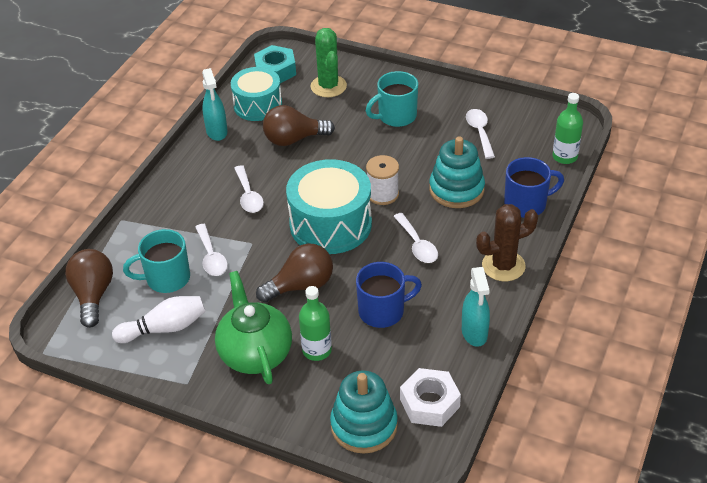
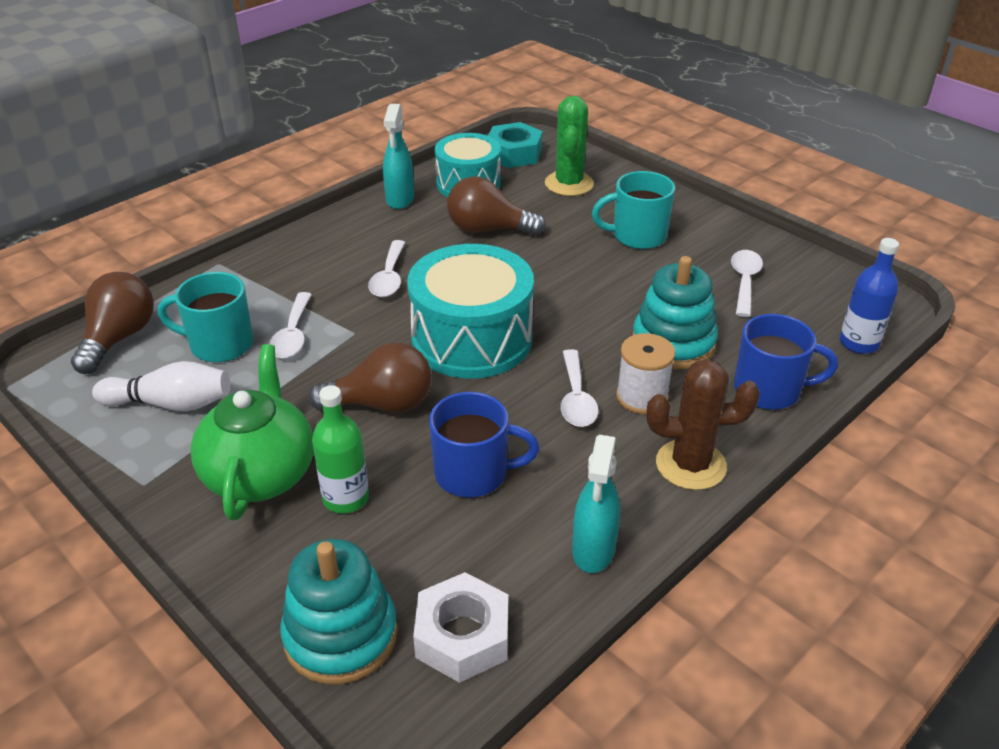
camera: 20 degrees right, 5 degrees down
white spool [366,155,399,205] -> white spool moved to [616,333,675,414]
green bottle [553,93,583,164] -> blue bottle [840,238,899,354]

